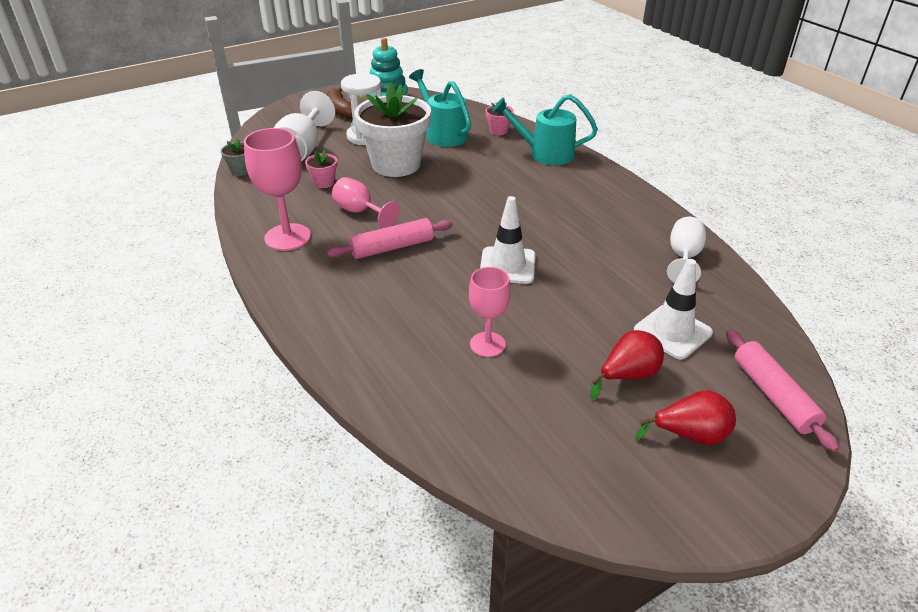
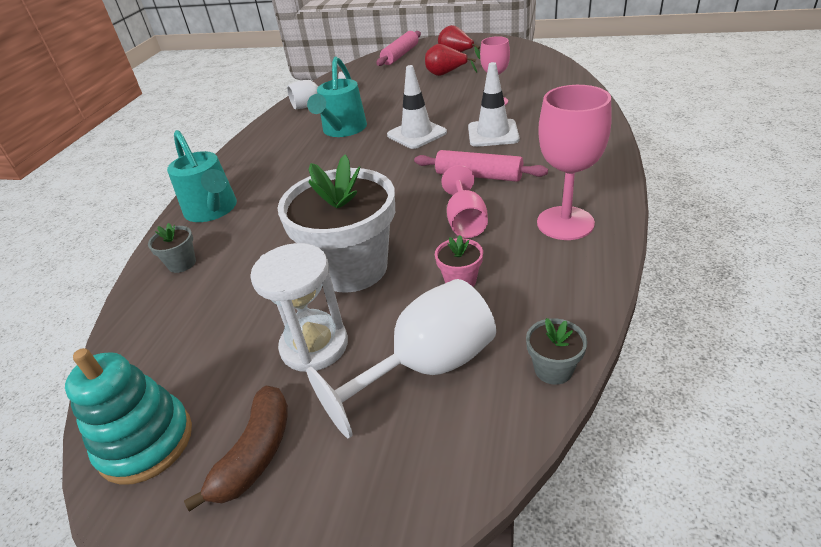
camera: 130 degrees left, 0 degrees up
turquoise watering can [409,69,471,147] -> turquoise watering can moved to [307,57,367,137]
pink flower pot [485,102,514,135] -> grey flower pot [148,223,196,273]
white traffic cone [634,259,713,359] -> white traffic cone moved to [468,62,520,147]

